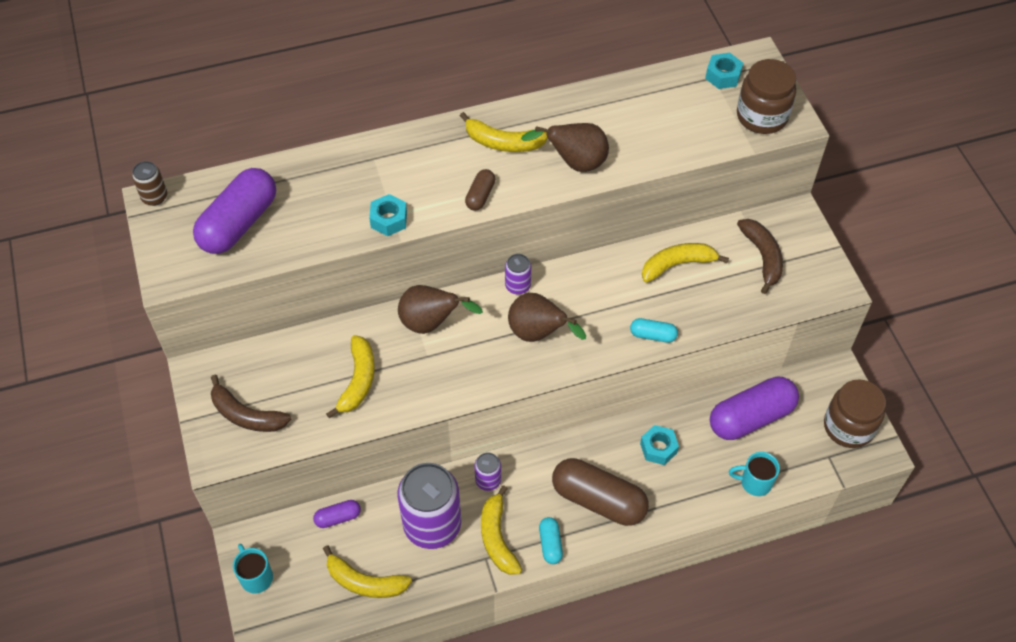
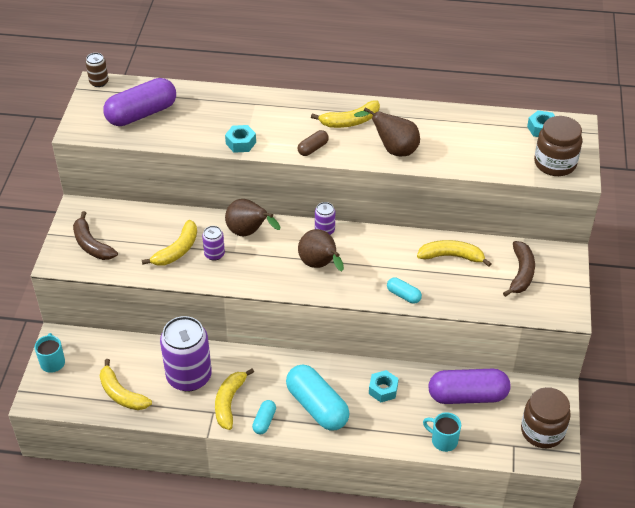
camera: 25 degrees right, 10 degrees down
purple capsule [313,500,361,528] -> none
yellow banana [460,112,548,152] -> yellow banana turned 60 degrees counterclockwise [311,100,380,128]
purple can [474,452,501,491] -> purple can moved to [202,226,225,261]
brown capsule [552,458,649,526] -> turquoise capsule [286,365,349,431]

